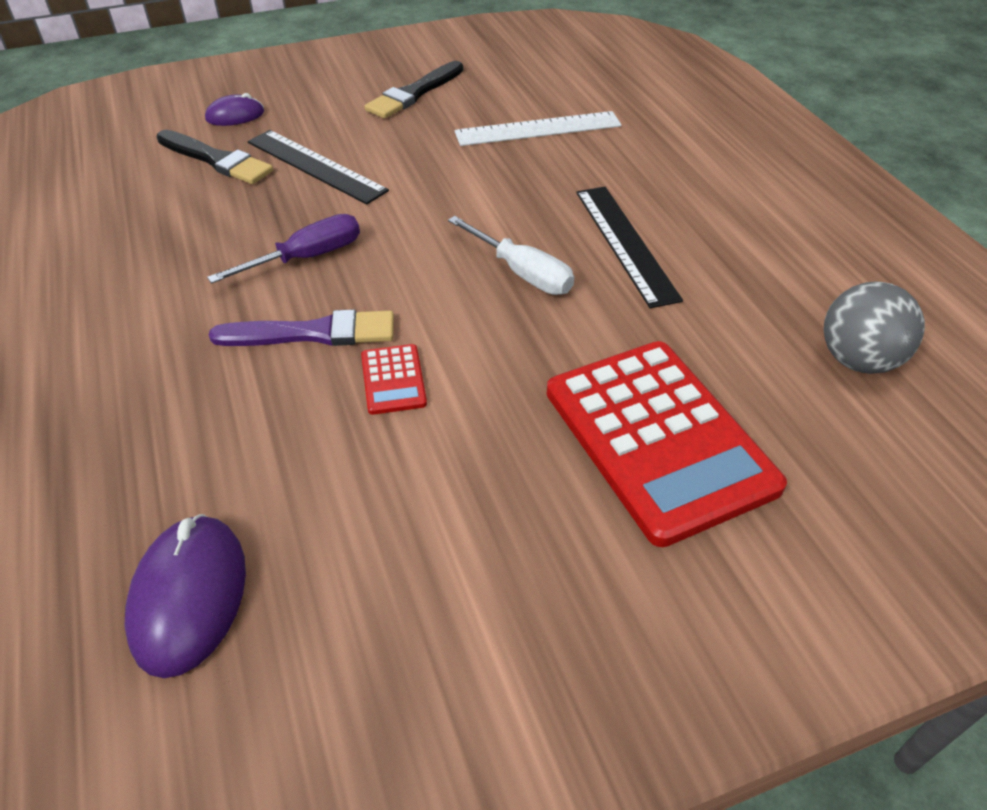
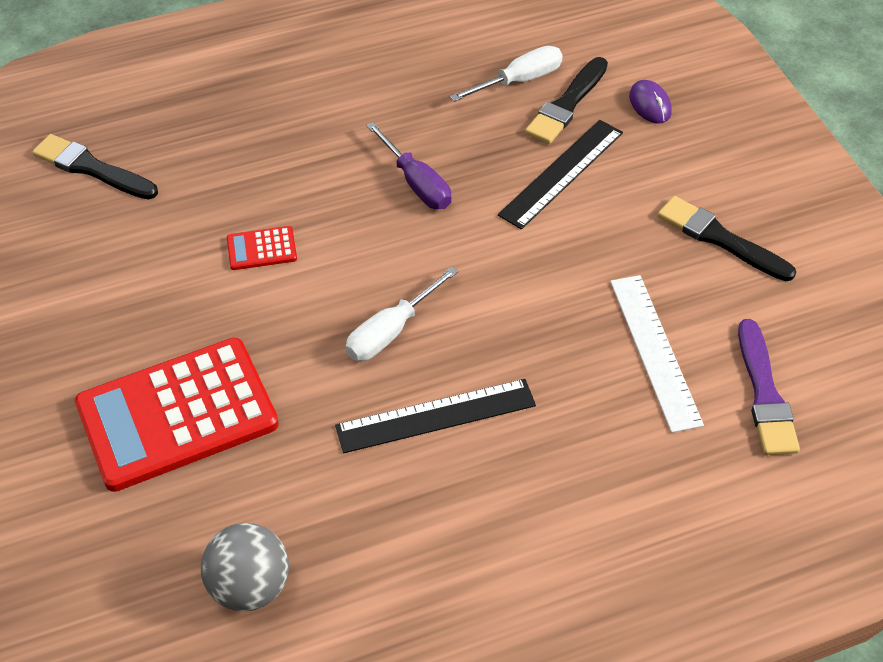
camera: 90 degrees right, 5 degrees up
purple mouse [124,514,246,678] -> black brush [32,134,158,200]
purple brush [209,309,394,346] -> purple brush moved to [738,319,800,455]
none -> white screwdriver [450,46,563,102]

